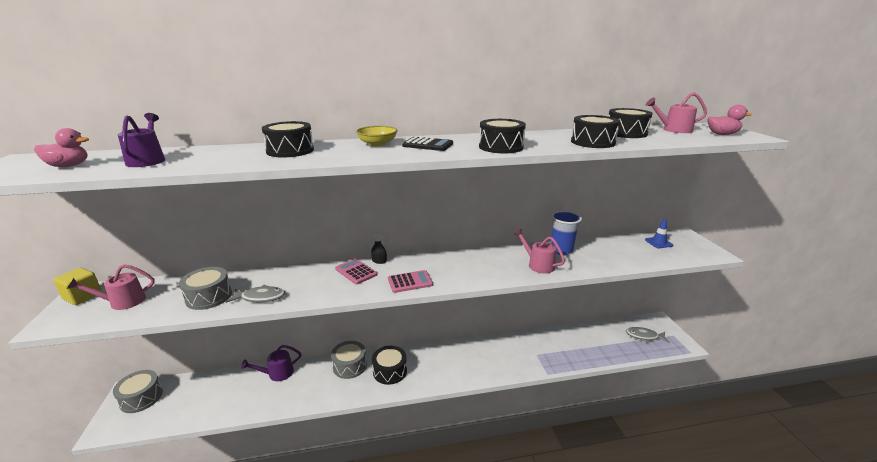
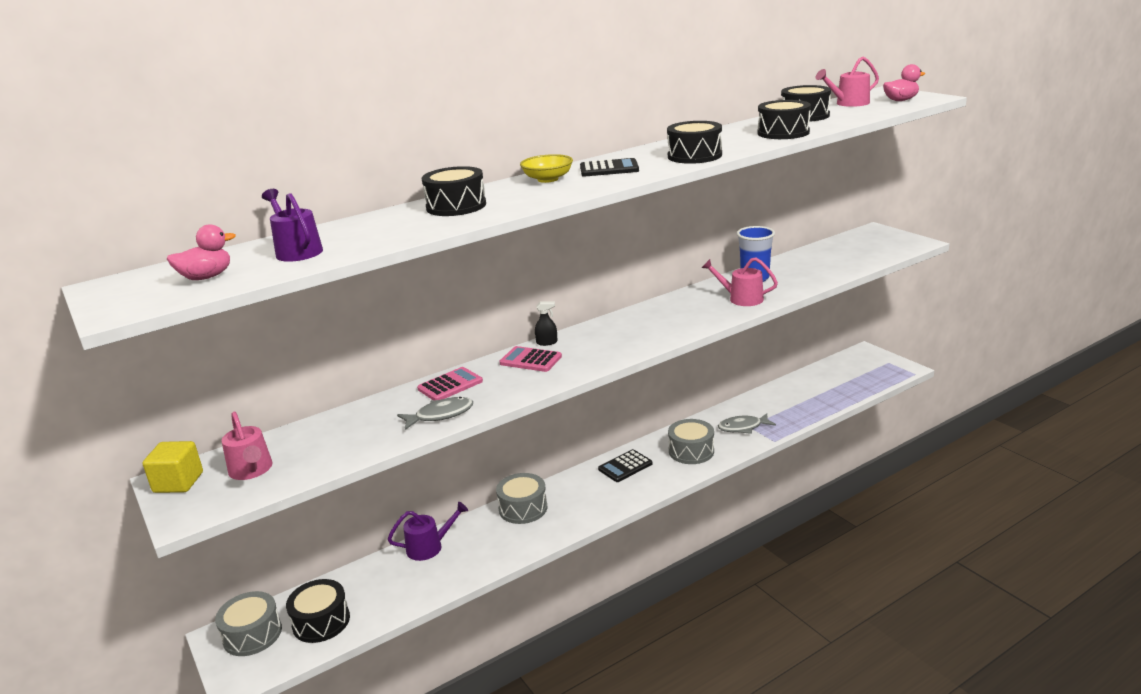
camera: 20 degrees left, 0 degrees up
pink watering can [67,264,155,310] -> pink watering can turned 75 degrees counterclockwise [221,411,273,480]
grey drum [179,267,232,310] -> grey drum moved to [668,419,714,464]
purple watering can [241,345,301,381] -> purple watering can turned 150 degrees counterclockwise [388,502,468,561]
black drum [372,346,407,385] -> black drum moved to [286,579,350,643]
pink calculator [388,270,433,293] -> pink calculator moved to [417,367,483,400]
grey fish [626,327,670,344] -> grey fish moved to [718,413,776,434]
blue traffic cone [645,218,673,248] -> none
none -> black calculator [598,449,652,482]

